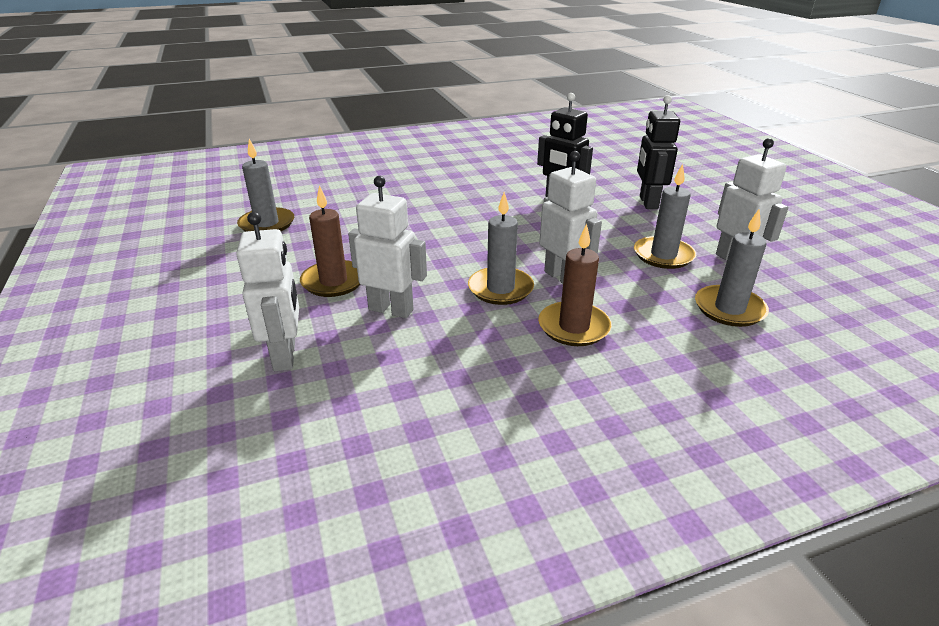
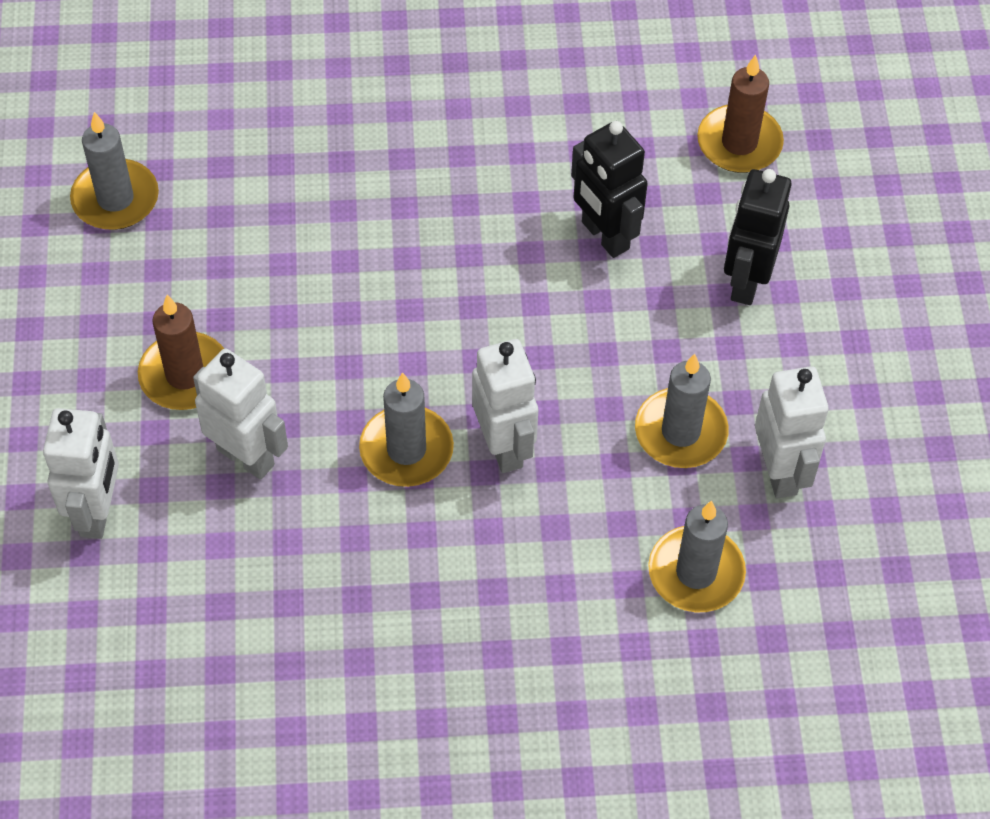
camera: 15 degrees right, 25 degrees up
brown candle [538,224,612,346] -> brown candle moved to [697,54,784,173]

